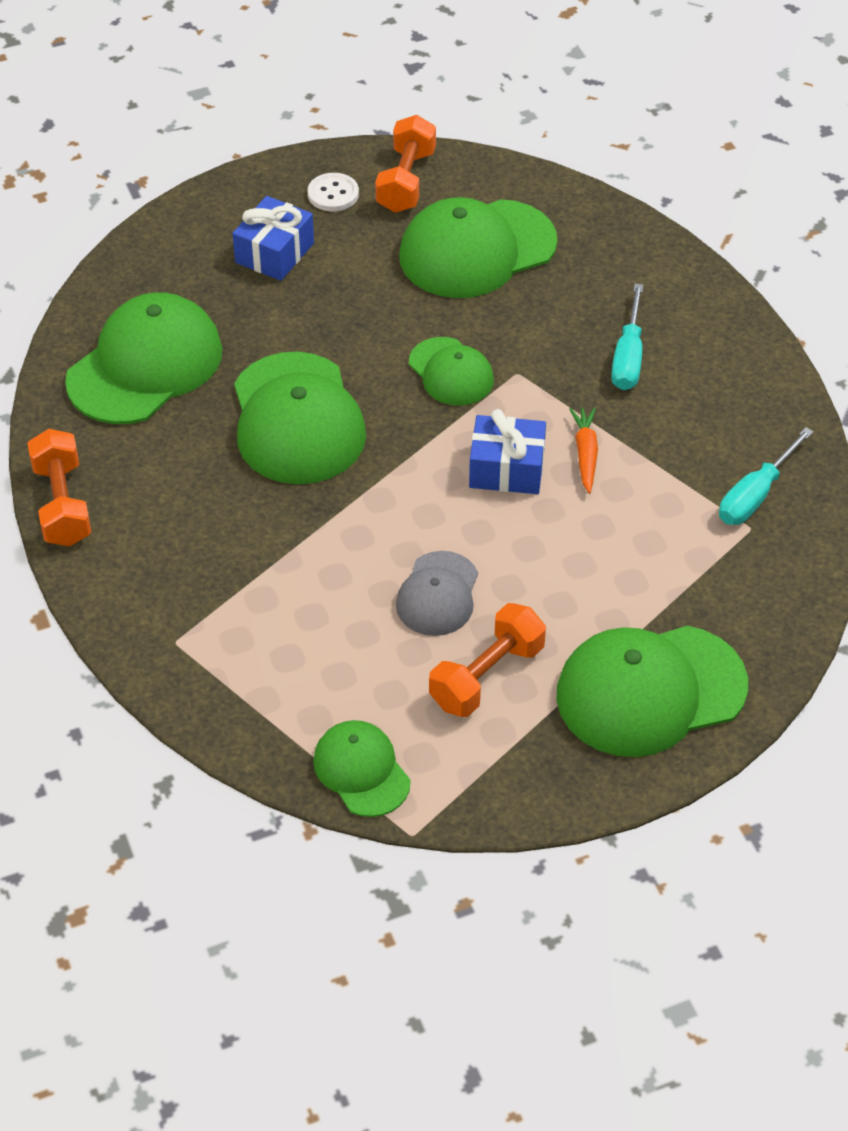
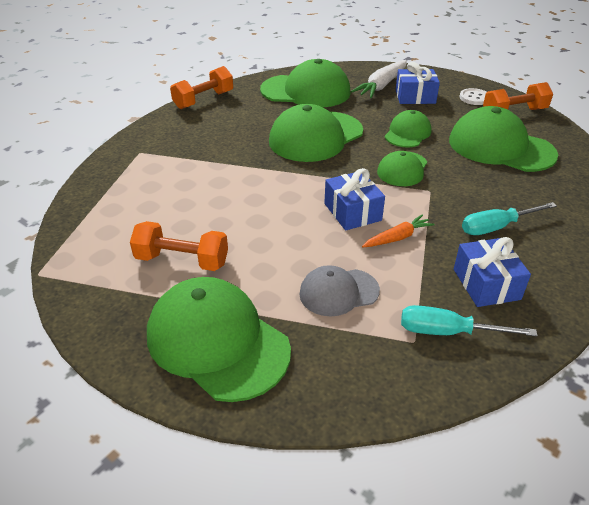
camera: 60 degrees right, 10 degrees down
green cap [313,720,411,817] -> green cap moved to [385,110,431,148]
grey cap [396,551,478,636] -> grey cap moved to [299,265,380,317]
none -> white carrot [351,60,407,98]
none -> blue gift [454,237,531,307]

